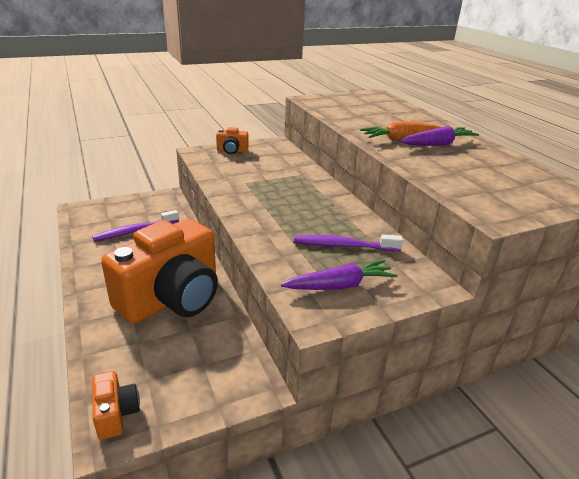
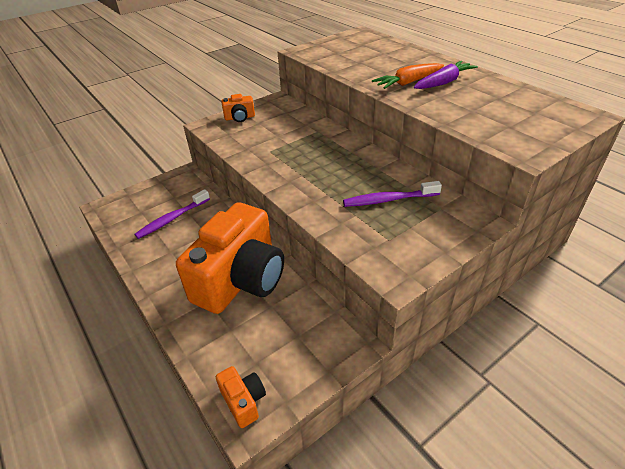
camera: 10 degrees left, 10 degrees up
purple carrot [281,260,398,290] -> none

